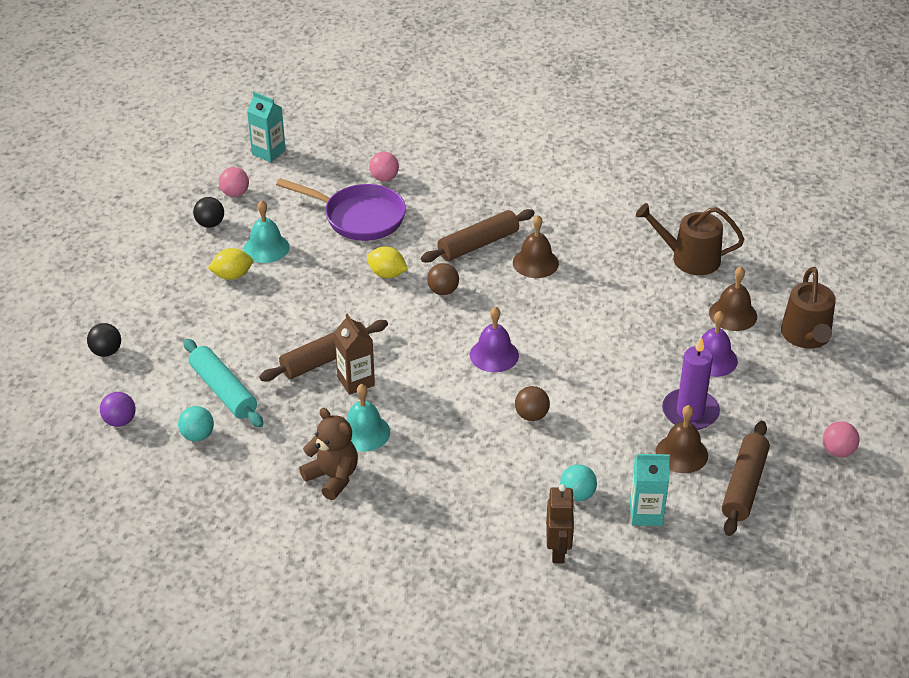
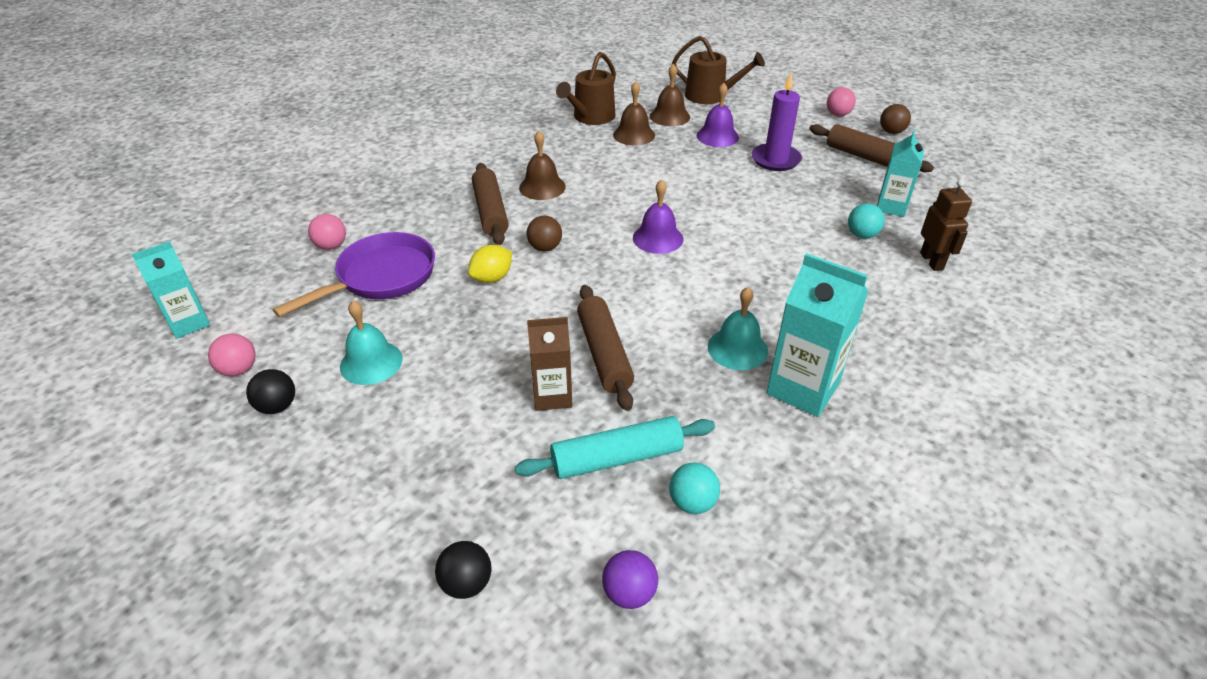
camera: 70 degrees left, 0 degrees up
yellow lemon [208,248,253,280] -> none
brown teddy bear [299,408,358,500] -> turquoise carton [766,253,868,417]
brown carton [334,314,375,395] -> brown carton moved to [527,317,572,411]
brown ball [515,386,550,421] -> brown ball moved to [880,104,911,134]
brown robot [546,484,575,563] -> brown robot turned 60 degrees clockwise [920,179,972,271]
brown bell [656,405,708,473] -> brown bell moved to [613,81,655,146]

